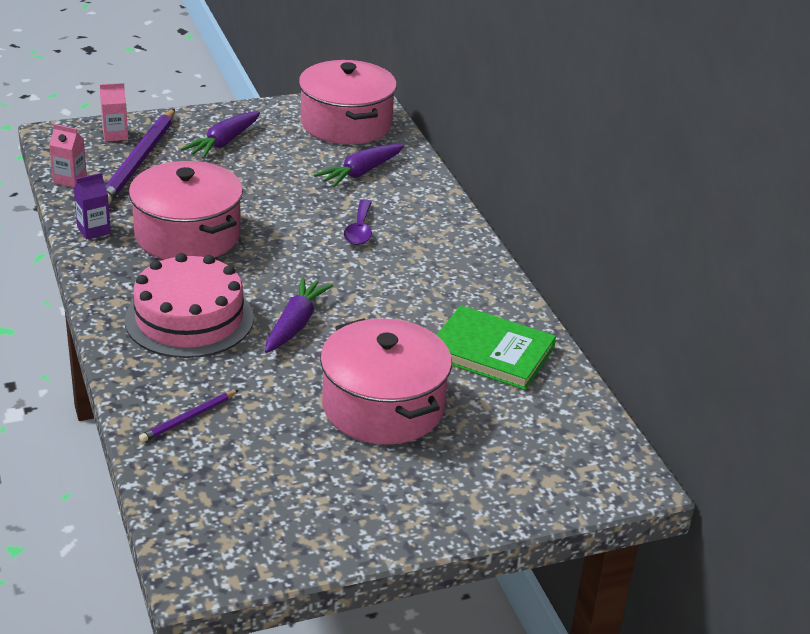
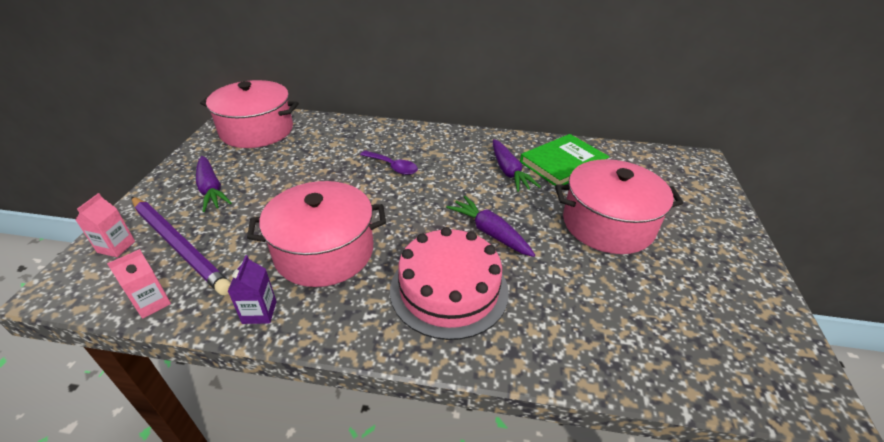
camera: 60 degrees left, 5 degrees up
purple pencil [139,390,239,442] -> none
purple carrot [314,144,404,187] -> purple carrot moved to [493,139,541,192]

